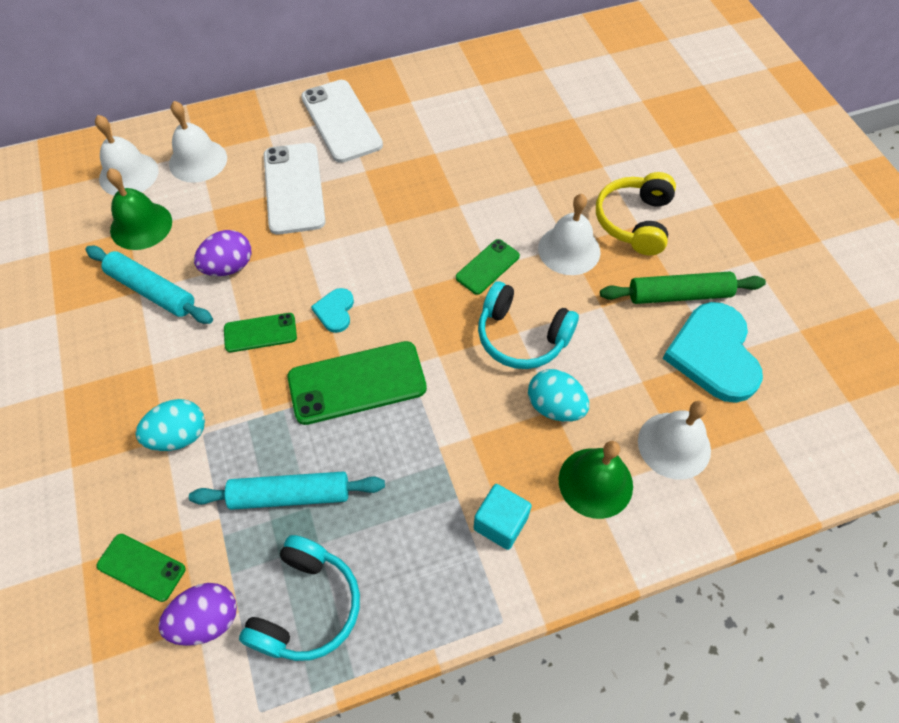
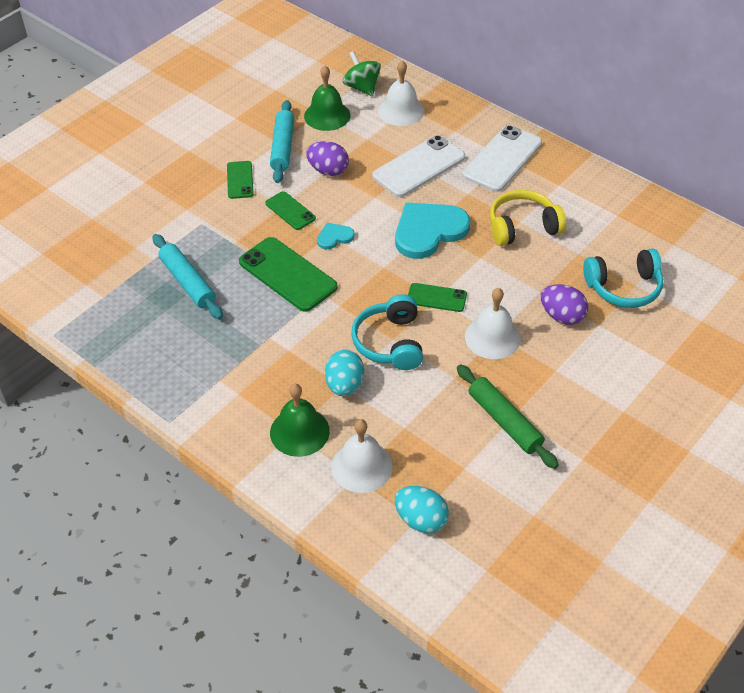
camera: 60 degrees right, 10 degrees down
white bell [95,115,159,195] -> green spinning top [343,51,381,97]
green phone [96,534,185,602] -> green phone moved to [227,161,254,199]
turquoise egg [136,399,205,451] -> turquoise egg moved to [395,486,449,533]
purple egg [158,583,237,646] -> purple egg moved to [541,284,588,325]
turquoise headphones [239,535,360,661] -> turquoise headphones moved to [583,249,663,308]
turquoise cube [474,484,532,550] -> none
yellow headphones [596,172,676,255] -> yellow headphones moved to [490,190,566,246]
turquoise heart [663,302,763,403] -> turquoise heart moved to [395,203,470,259]

